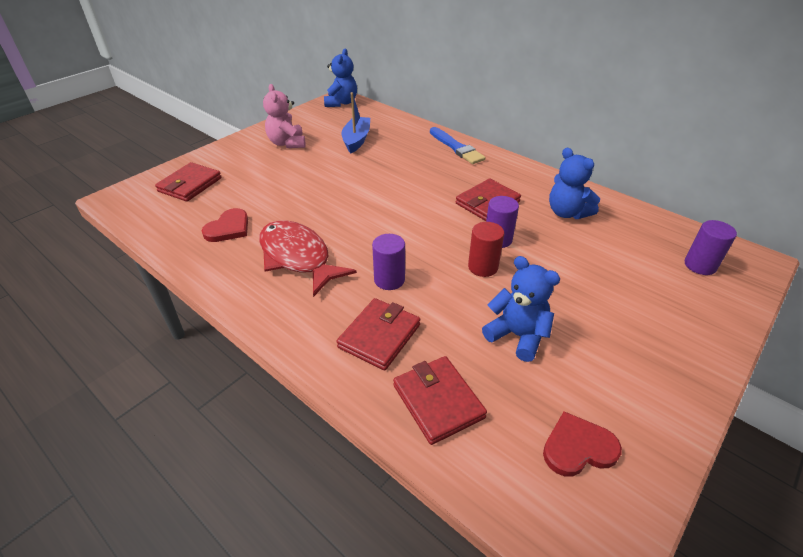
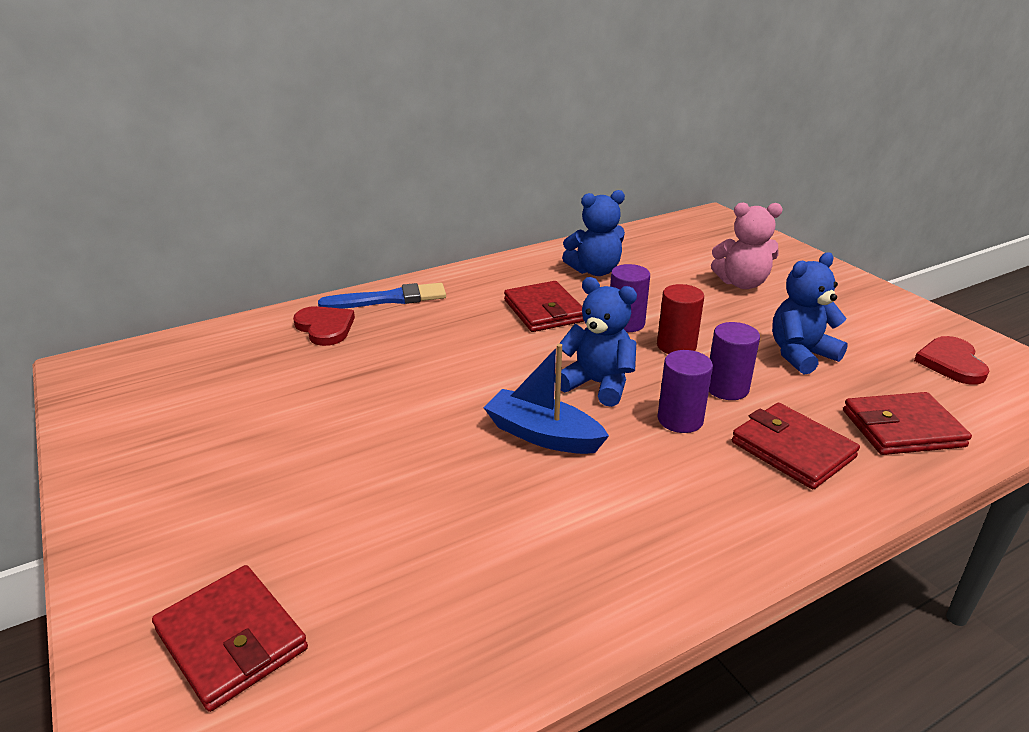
camera: 70 degrees left, 10 degrees down
red heart [202,208,248,242] -> red heart moved to [293,306,355,346]
red fish [259,220,357,297] -> none
pink teddy bear [263,84,305,148] -> pink teddy bear moved to [711,202,783,289]
blue teddy bear [324,49,357,107] -> blue teddy bear moved to [555,277,637,407]
blue boat [342,92,370,153] -> blue boat moved to [483,344,609,454]
purple cylinder [685,220,737,275] -> purple cylinder moved to [709,322,760,400]

